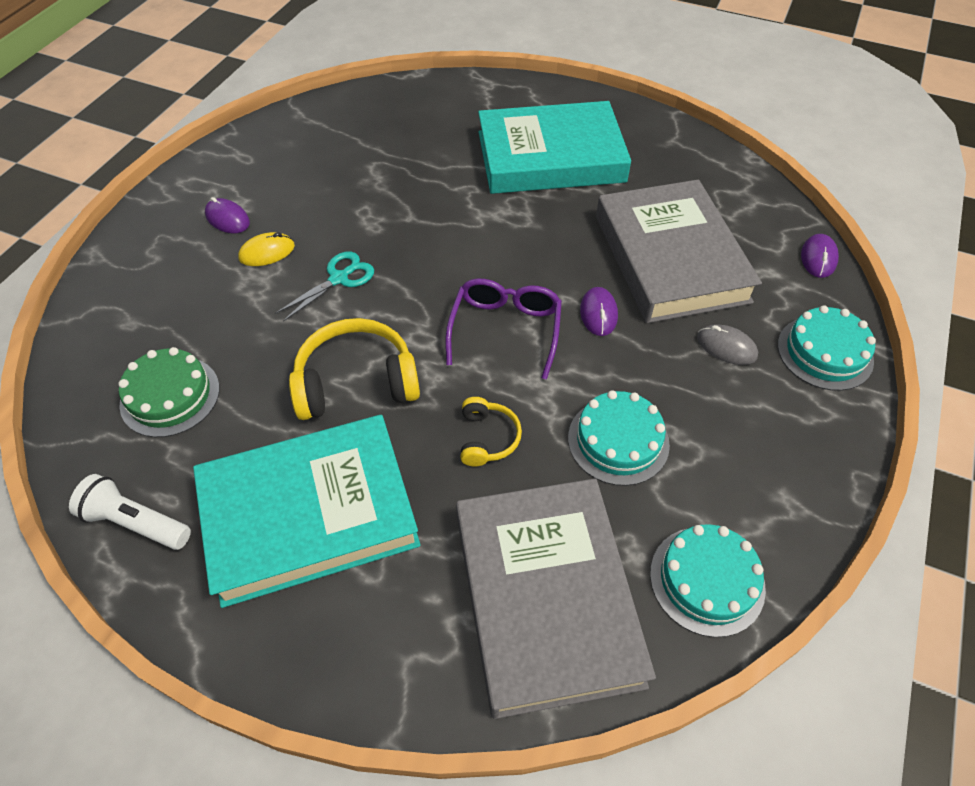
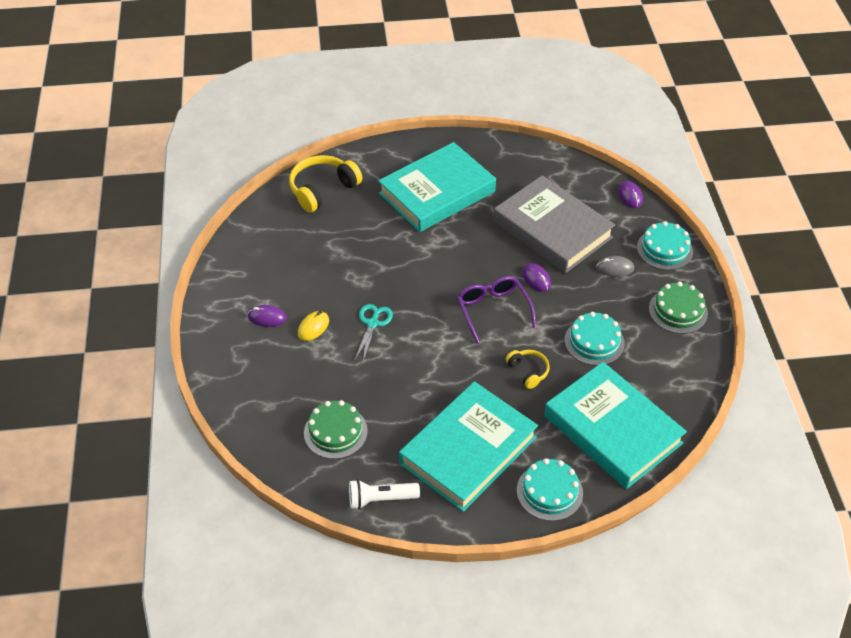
camera: 30 degrees left, 5 degrees down
yellow headphones [289,318,420,420] -> yellow headphones moved to [289,155,362,213]
grey book [456,478,656,719] -> turquoise book [544,362,687,489]
turquoise cake [650,524,766,637] -> turquoise cake moved to [517,458,583,521]
none -> green cake [649,282,708,334]

